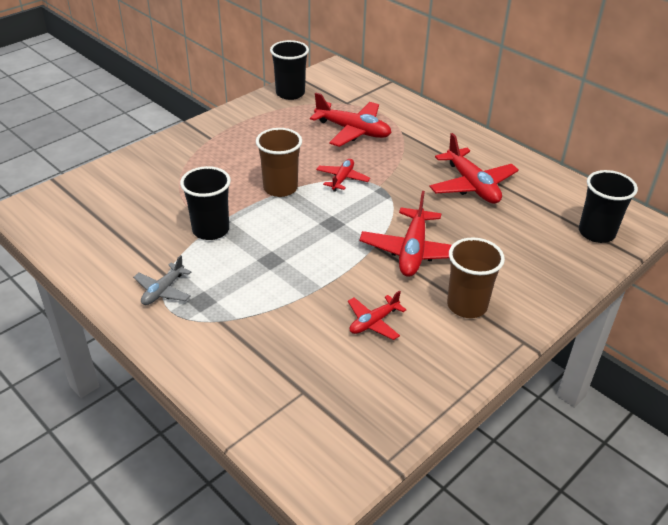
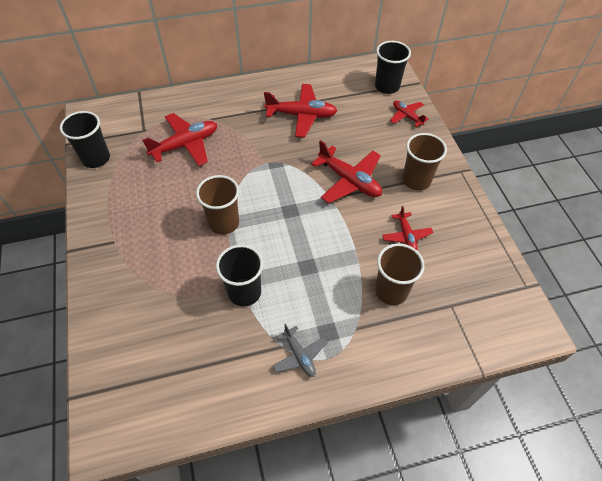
camera: 60 degrees left, 15 degrees up
red plane [316,159,370,192] -> red plane moved to [390,100,428,127]
none -> brown cup [375,243,425,305]

